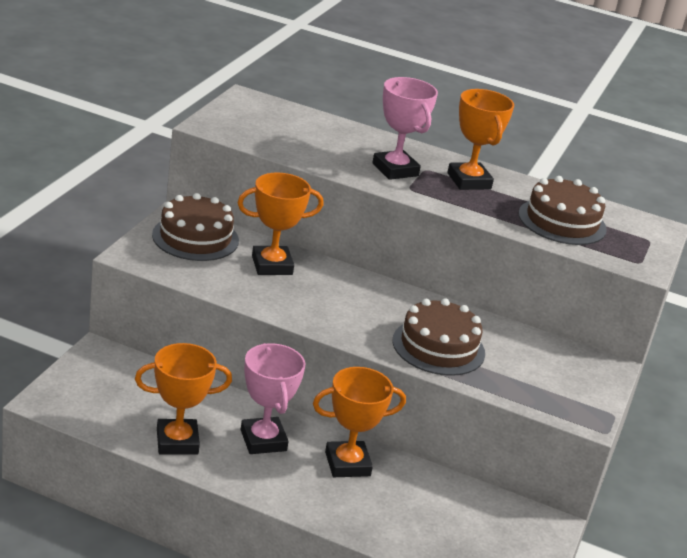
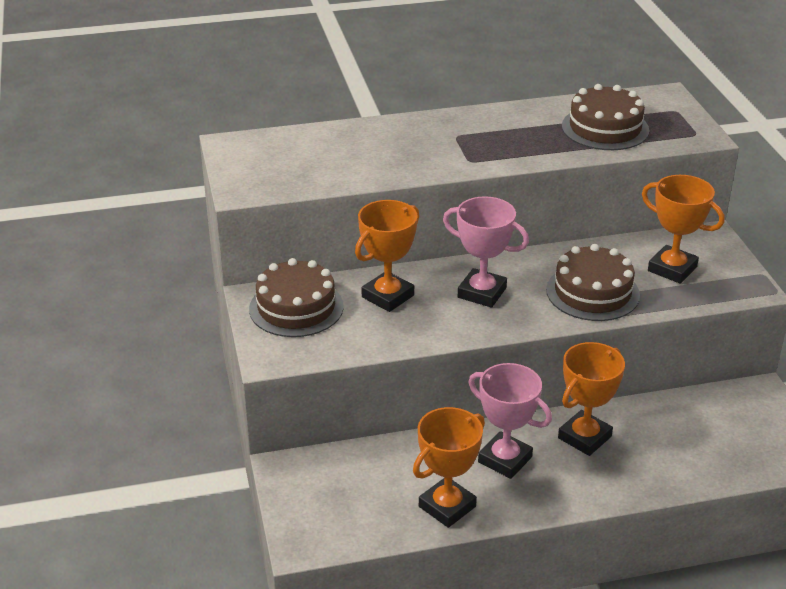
camera: 30 degrees left, 5 degrees up
pink trophy [372,77,438,180] -> pink trophy moved to [443,196,529,308]
orange trophy [447,89,514,190] -> orange trophy moved to [642,175,724,284]

